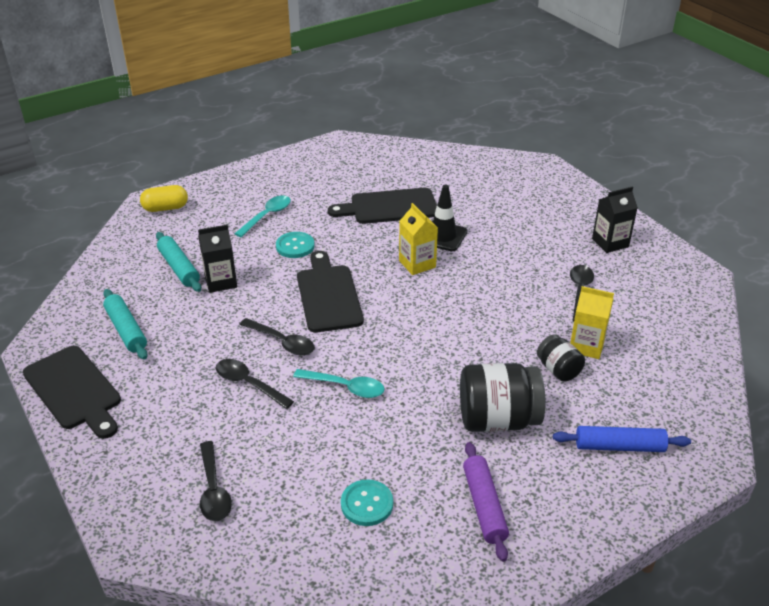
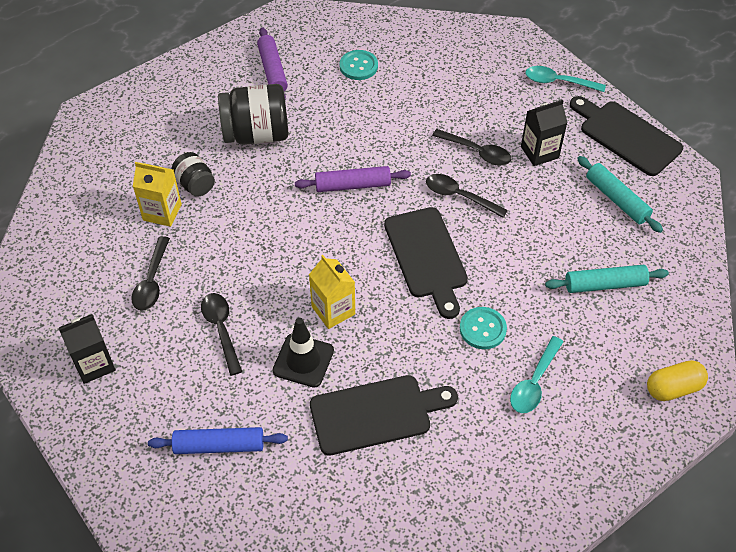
camera: 175 degrees right, 15 degrees up
turquoise rolling pin [156,232,201,292] -> turquoise rolling pin turned 60 degrees counterclockwise [545,265,669,293]
black carton [198,225,237,293] -> black carton moved to [521,100,568,166]
black spoon [200,441,232,521] -> black spoon moved to [201,293,243,376]
turquoise spoon [293,369,385,398] -> turquoise spoon moved to [525,66,606,92]
blue rolling pin [553,426,691,452] -> blue rolling pin moved to [148,427,288,454]
none -> purple rolling pin [295,166,411,192]

